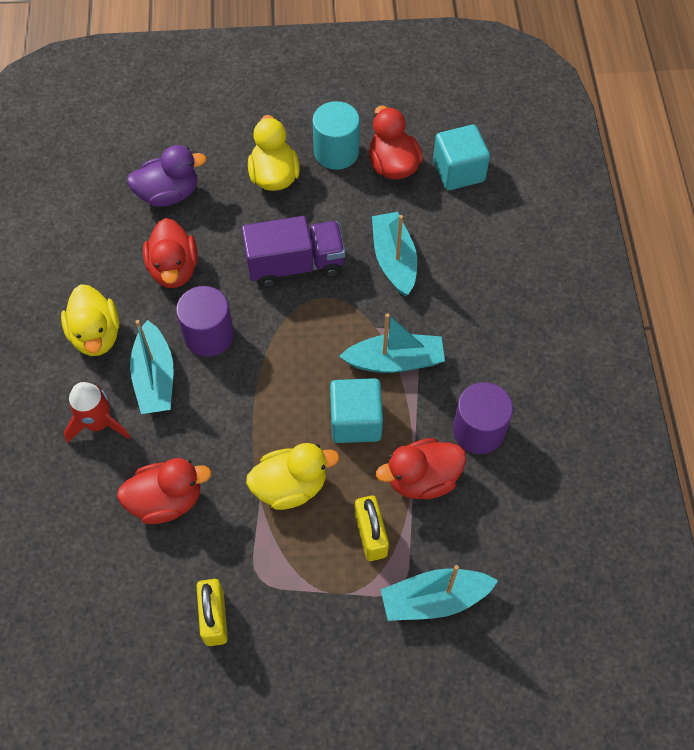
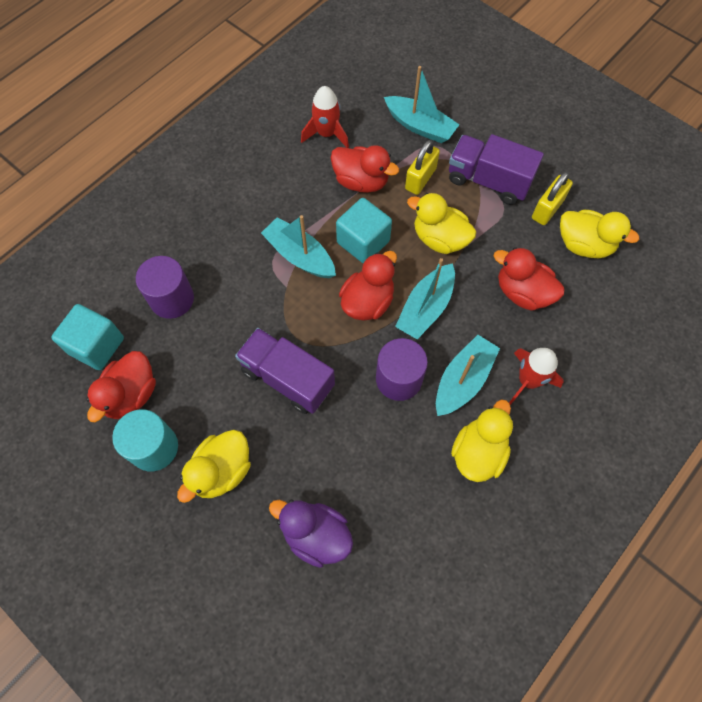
camera: 135 degrees left, 5 degrees up
red duck [143,218,198,288] -> red duck moved to [339,251,397,321]
turquoise boat [372,212,417,296] -> turquoise boat moved to [395,258,455,339]
purple cylinder [453,382,513,454] -> purple cylinder moved to [136,256,194,319]
none -> red rocket [301,86,349,148]
none -> purple truck [449,134,544,205]
none -> yellow duck [560,210,639,258]

